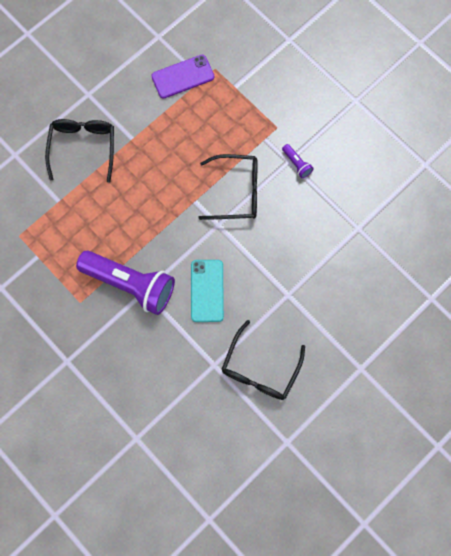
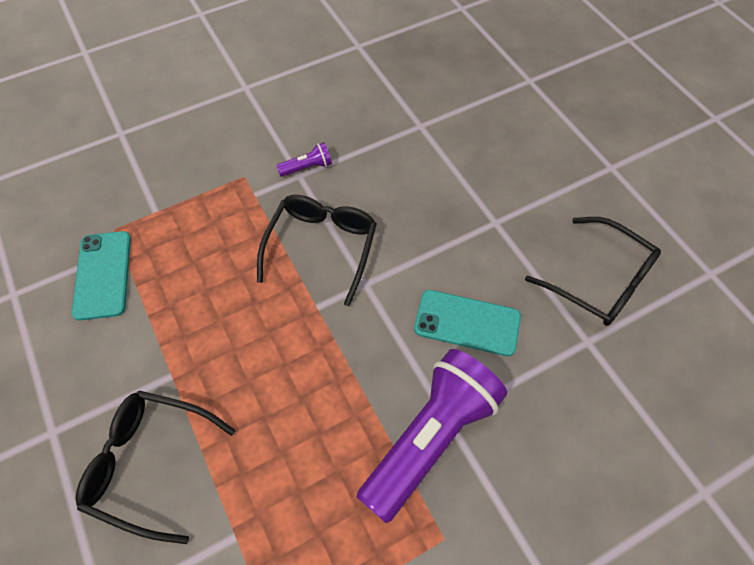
camera: 75 degrees left, 15 degrees down
purple phone [151,55,214,99] -> turquoise phone [72,231,131,321]

